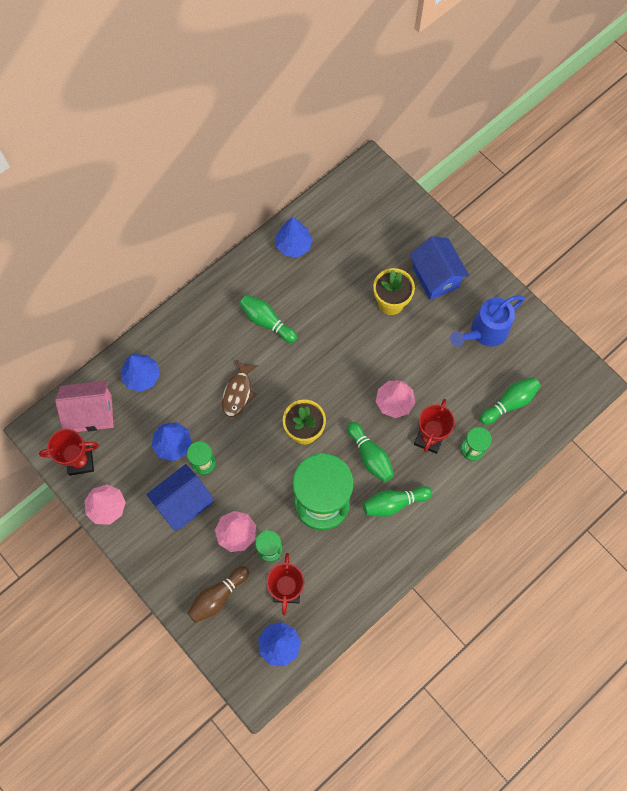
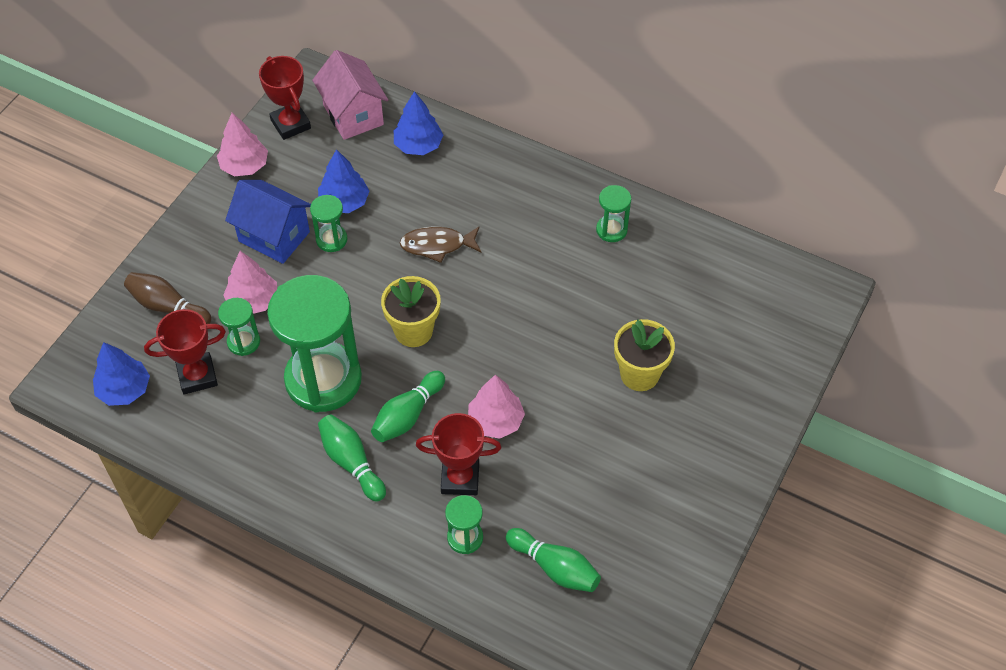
camera: 70 degrees right, 15 degrees down
green bowling pin [239,295,297,343] -> none
blue tree [275,217,313,257] -> none
blue house [410,236,469,300] -> none
blue watering can [450,295,525,347] -> none
none -> green hourglass [596,185,631,242]

